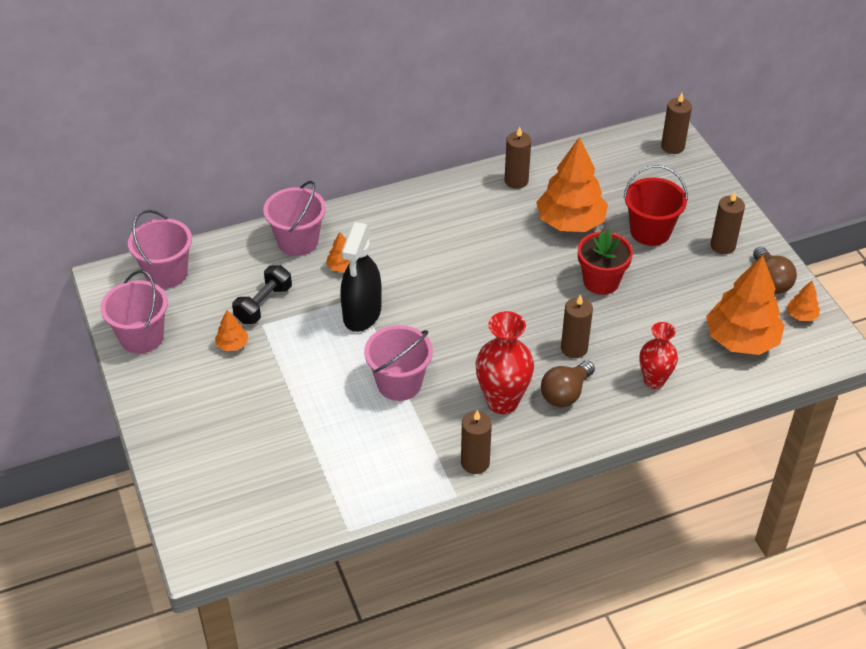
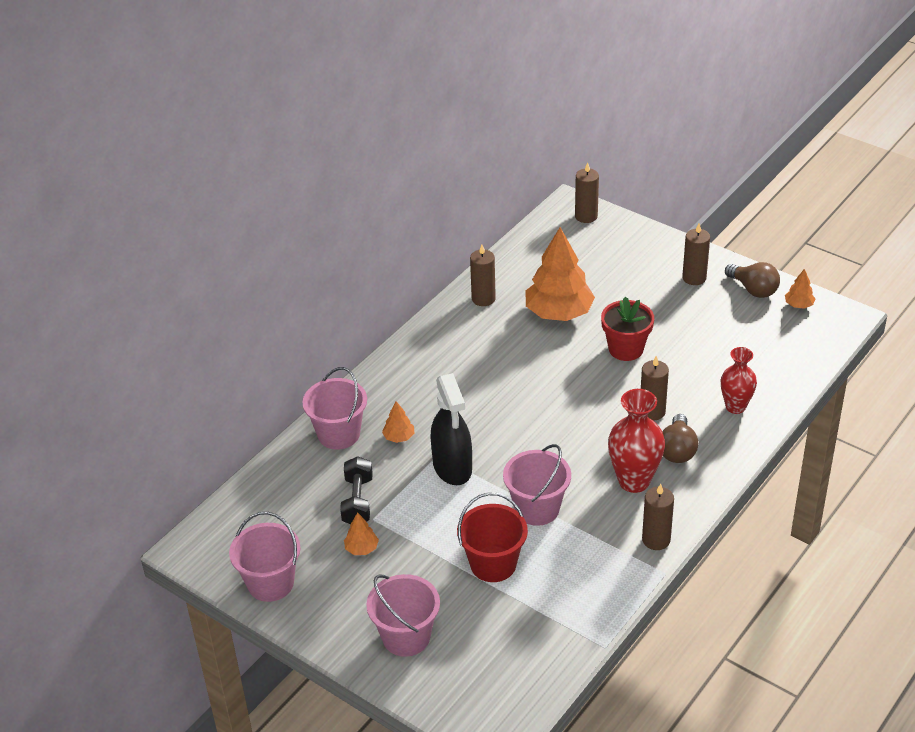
camera: 30 degrees left, 5 degrees down
pink bucket [128,210,192,289] -> pink bucket moved to [366,574,440,657]
red bucket [624,165,688,246] -> red bucket moved to [457,493,528,582]
orange tree [706,255,785,355] -> none

